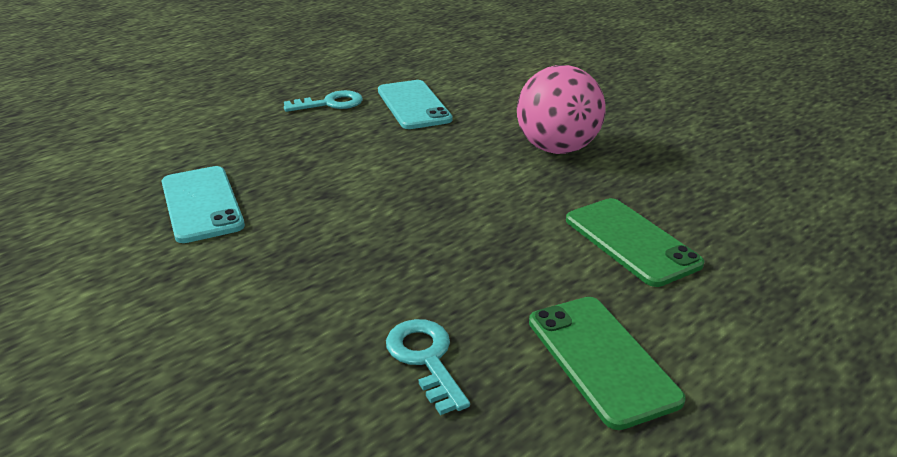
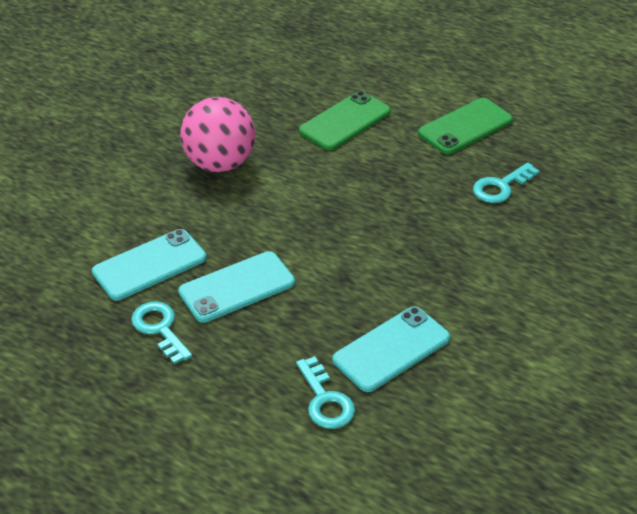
camera: 105 degrees left, 10 degrees up
none -> turquoise phone [178,251,295,323]
none -> turquoise key [296,356,355,429]

